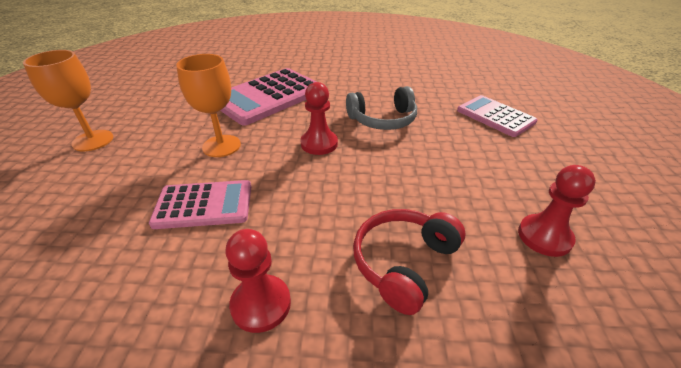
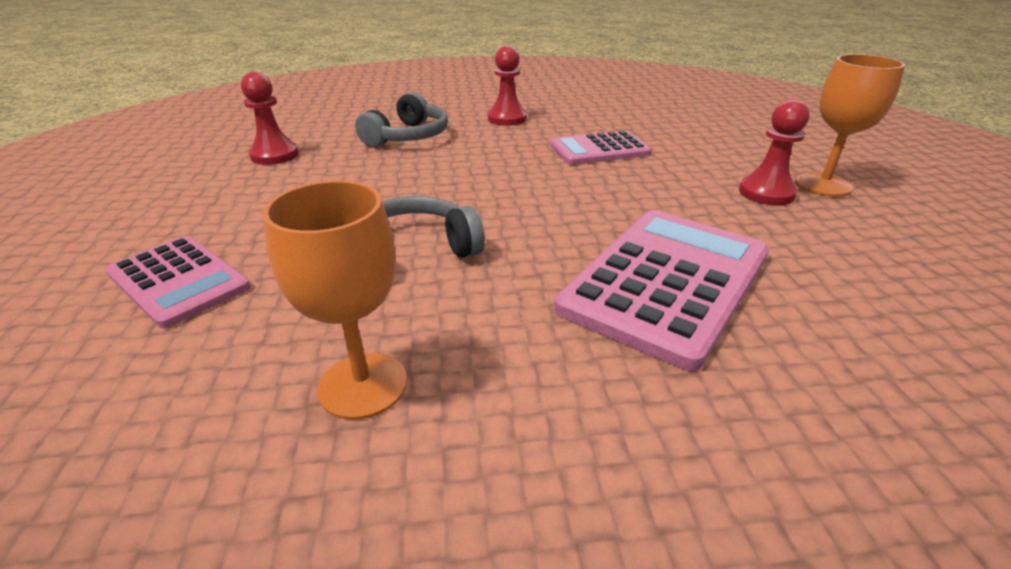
camera: 170 degrees right, 5 degrees down
orange goblet [176,54,241,157] -> orange goblet moved to [262,181,407,420]
red pawn [300,82,338,155] -> red pawn moved to [739,100,809,205]
red headphones [353,209,465,315] -> grey headphones [355,92,448,147]

